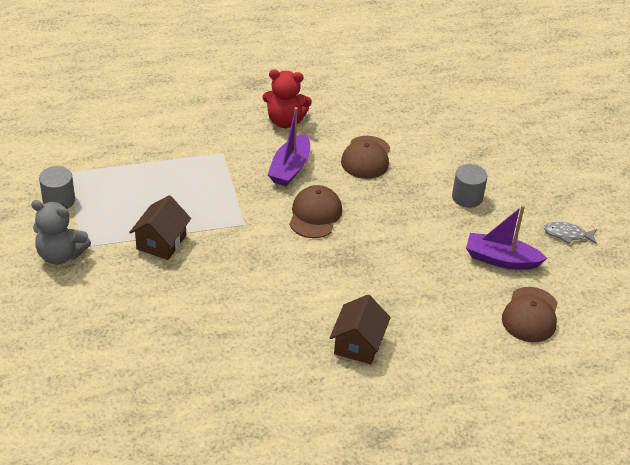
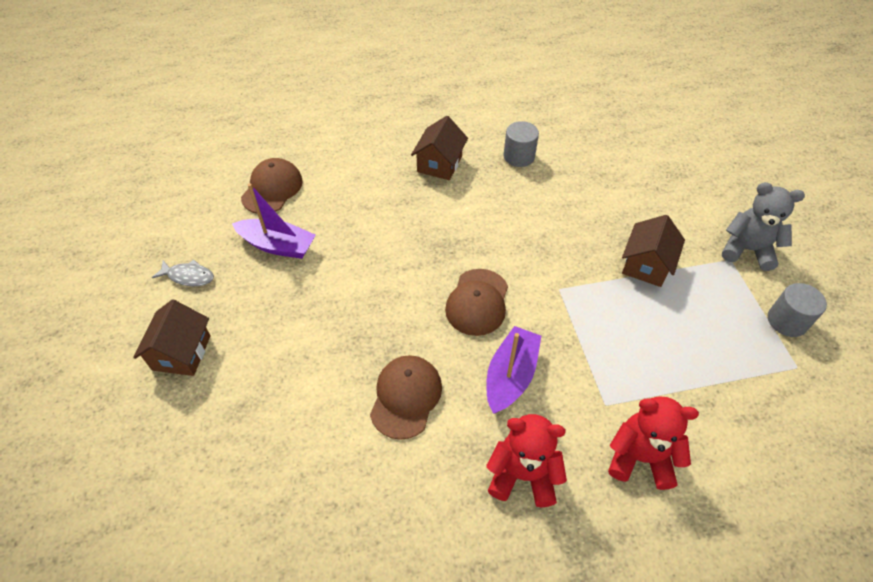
camera: 175 degrees left, 10 degrees up
grey cylinder [452,164,487,208] -> grey cylinder moved to [504,121,539,167]
none -> brown house [133,299,211,376]
none -> red teddy bear [608,397,699,490]

